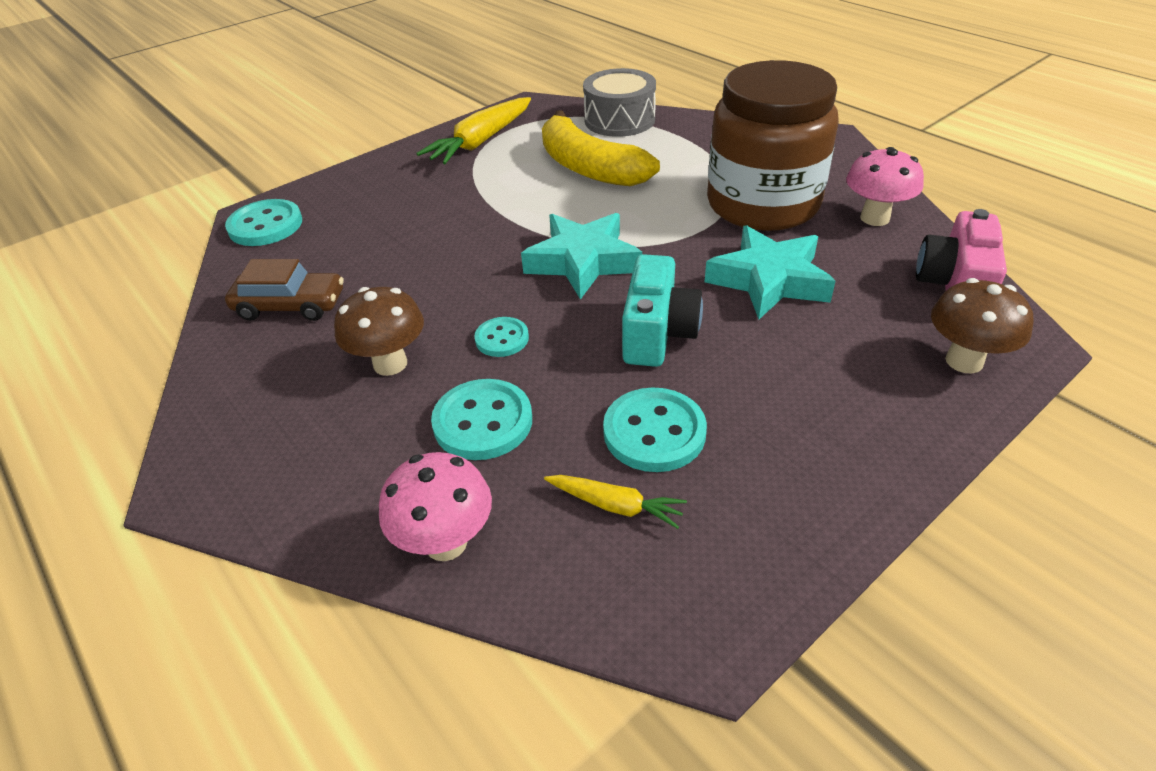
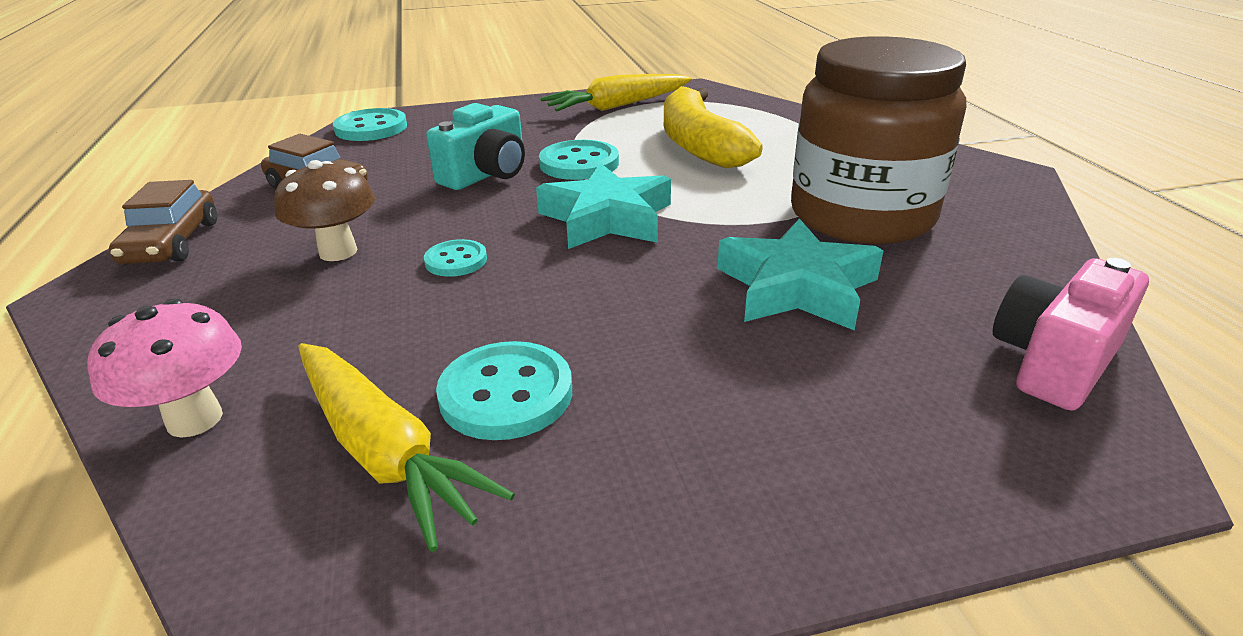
camera: 25 degrees right, 10 degrees down
turquoise button [431,379,532,460] -> turquoise button moved to [539,140,619,180]
yellow carrot [544,475,687,529] -> yellow carrot [298,343,515,552], size x1.87
grey drum [583,68,656,137] -> none
turquoise camera [622,254,703,367] -> turquoise camera moved to [426,103,525,190]
pink mushroom [846,147,924,226] -> none
brown mushroom [931,278,1033,373] -> none
none -> brown car [109,180,217,264]

